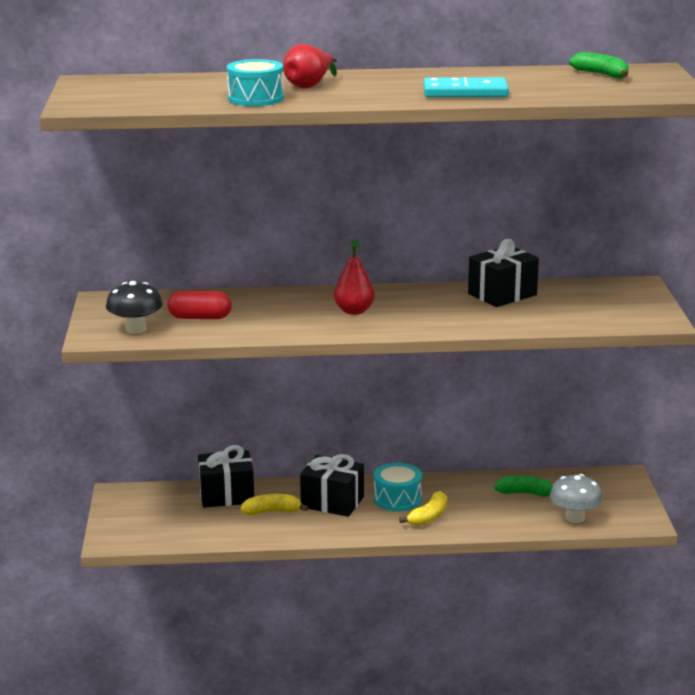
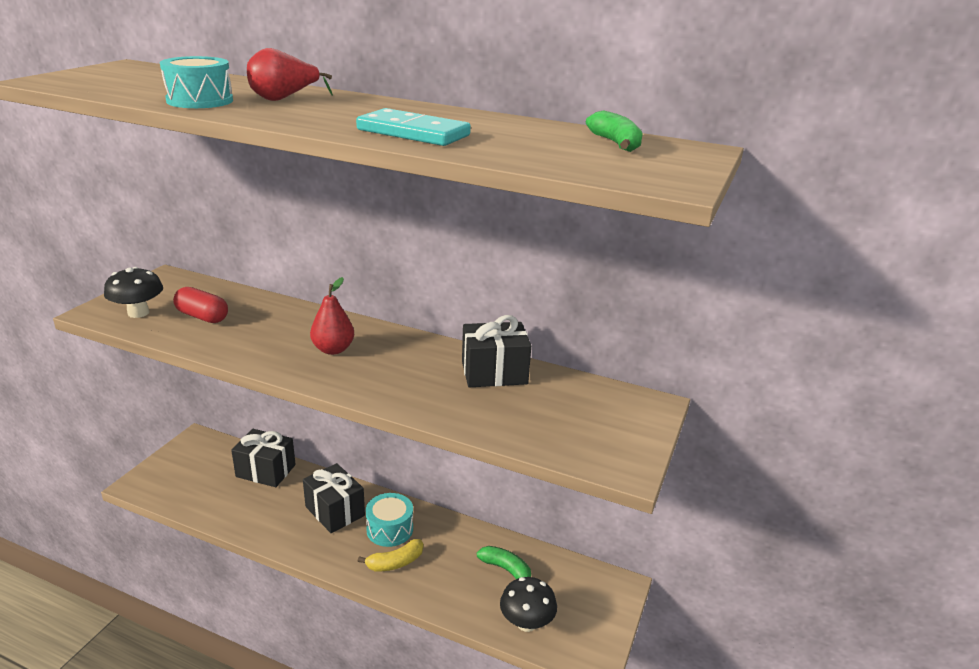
camera: 25 degrees right, 5 degrees up
yellow banana [240,494,308,515] -> none
grey mushroom [550,474,603,523] -> black mushroom [500,577,557,632]

